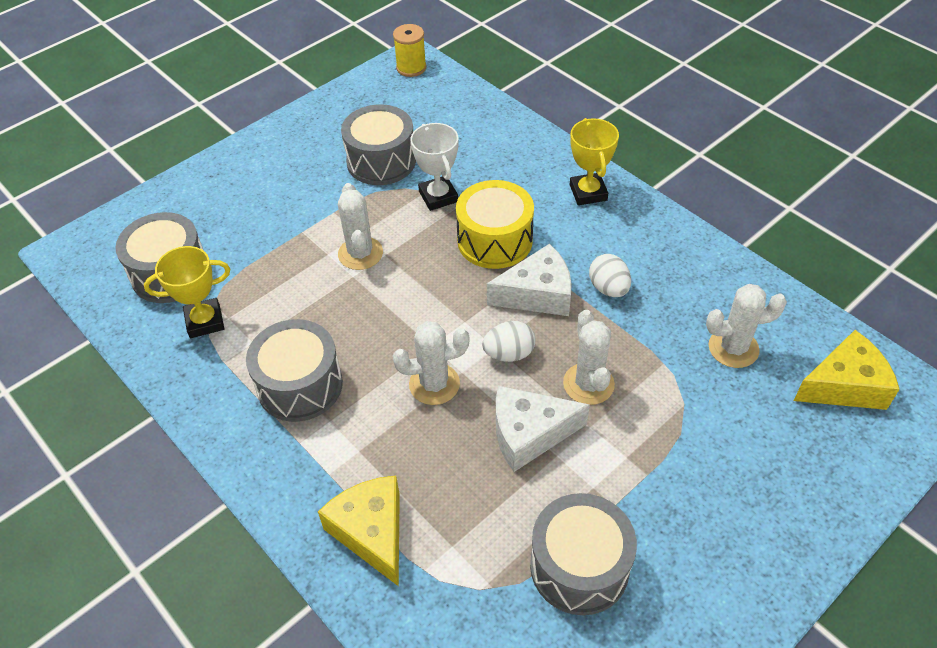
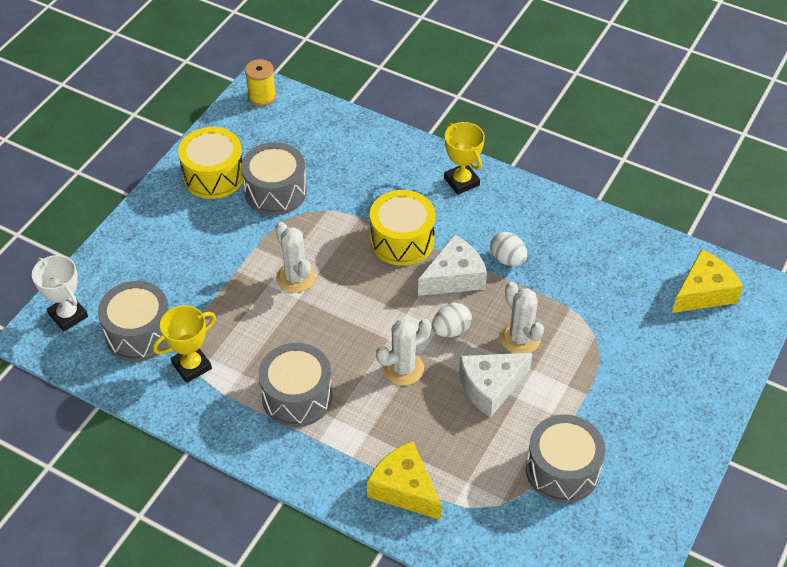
camera: 20 degrees left, 0 degrees up
white trophy [411,123,459,211] -> white trophy moved to [32,255,88,331]
white cactus [706,284,787,368] -> none
none -> yellow drum [178,127,244,199]

